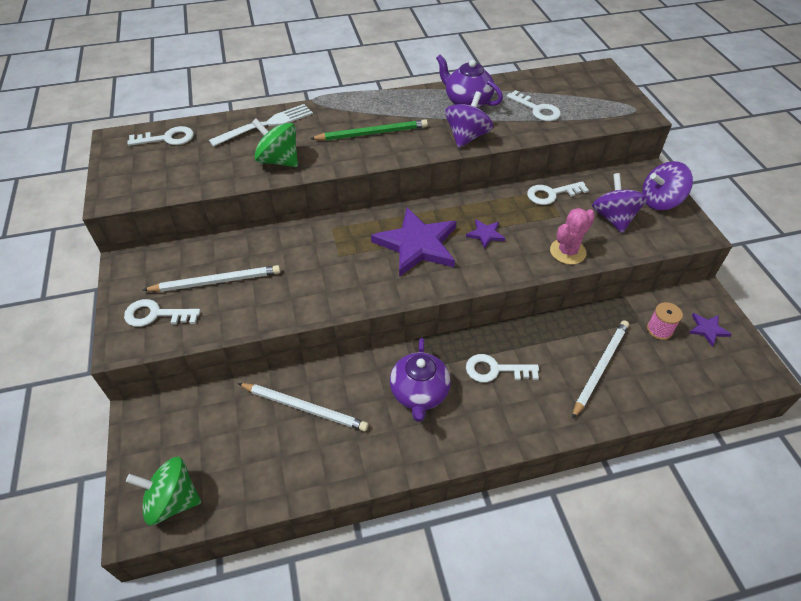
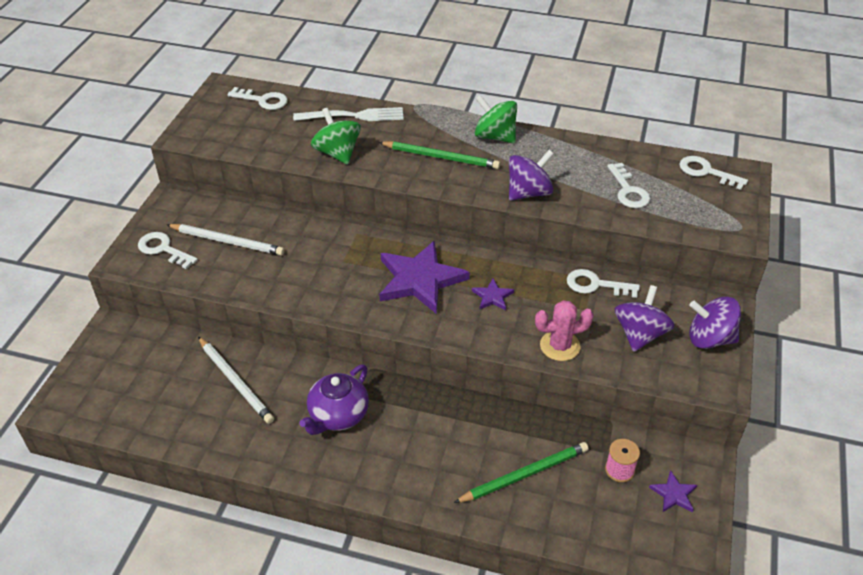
camera: 30 degrees right, 5 degrees down
green spinning top [126,457,201,525] -> green spinning top moved to [475,95,517,143]
purple teapot [436,54,503,108] -> none
white key [466,354,539,382] -> white key moved to [679,156,748,190]
white pencil [572,320,629,419] -> green pencil [454,442,589,503]

